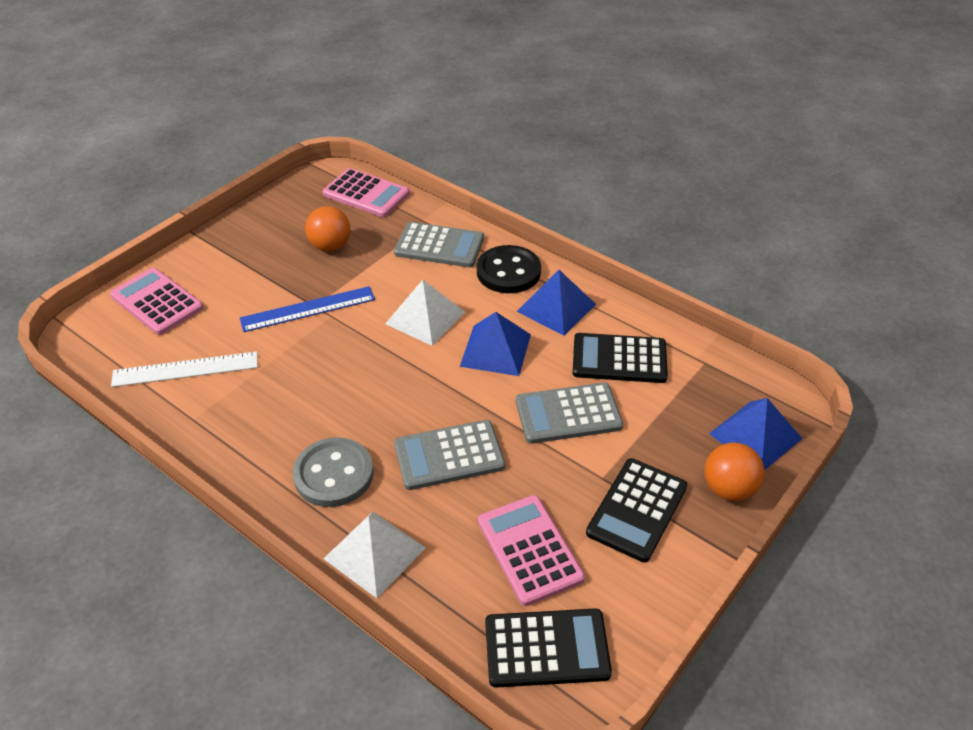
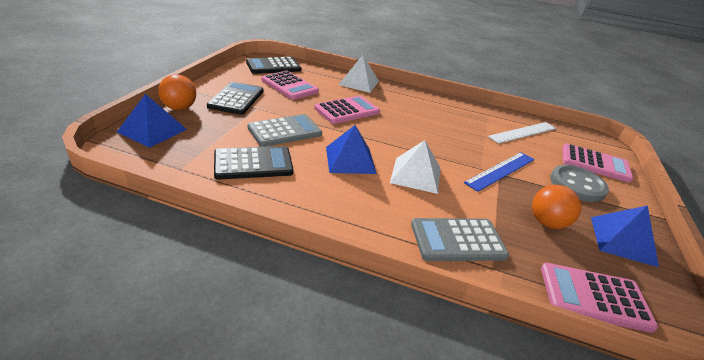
camera: 155 degrees right, 10 degrees down
grey button [293,437,374,507] -> grey button moved to [550,165,609,202]
grey calculator [394,420,505,490] -> pink calculator [314,96,380,124]
black button [477,245,541,293] -> none
blue pyramid [517,270,596,336] -> blue pyramid moved to [591,205,659,267]

